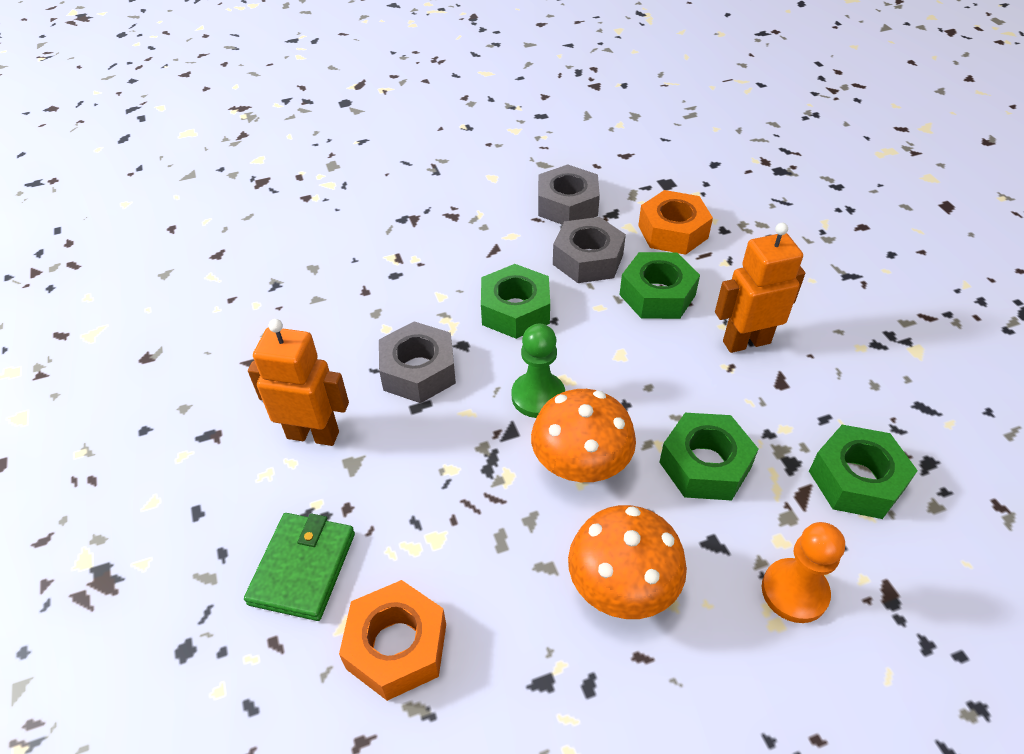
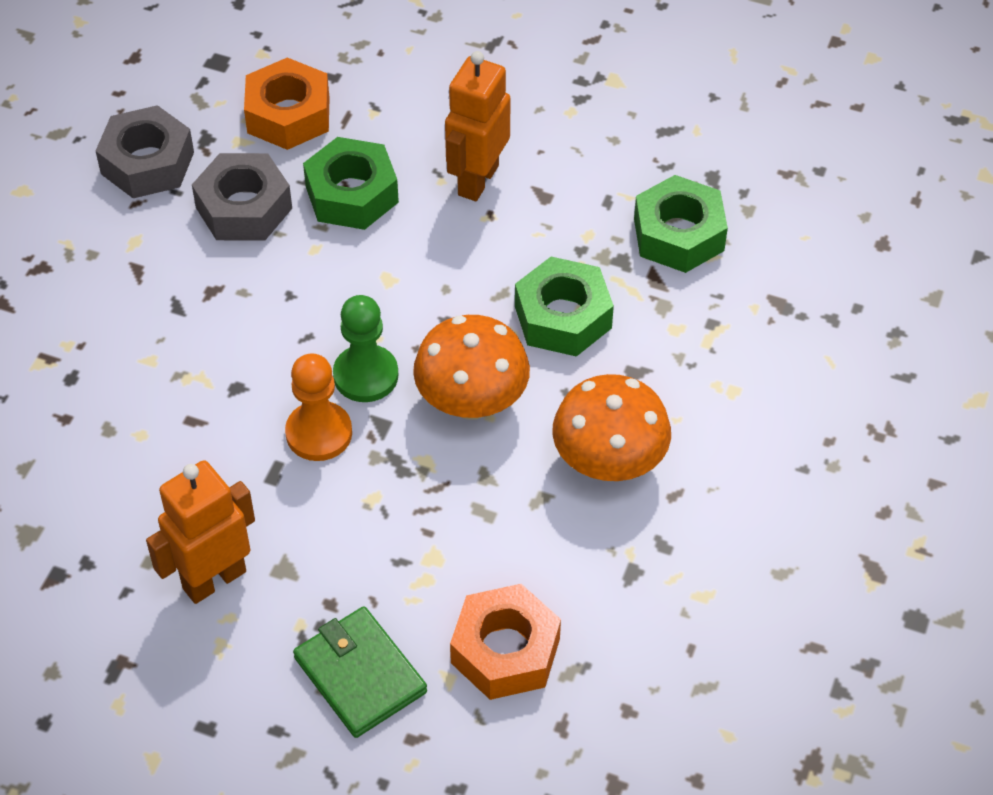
camera: 50 degrees left, 5 degrees up
grey nut [379,321,456,403] -> none
green nut [481,264,550,339] -> none
orange pawn [762,522,845,623] -> orange pawn moved to [285,353,352,461]

